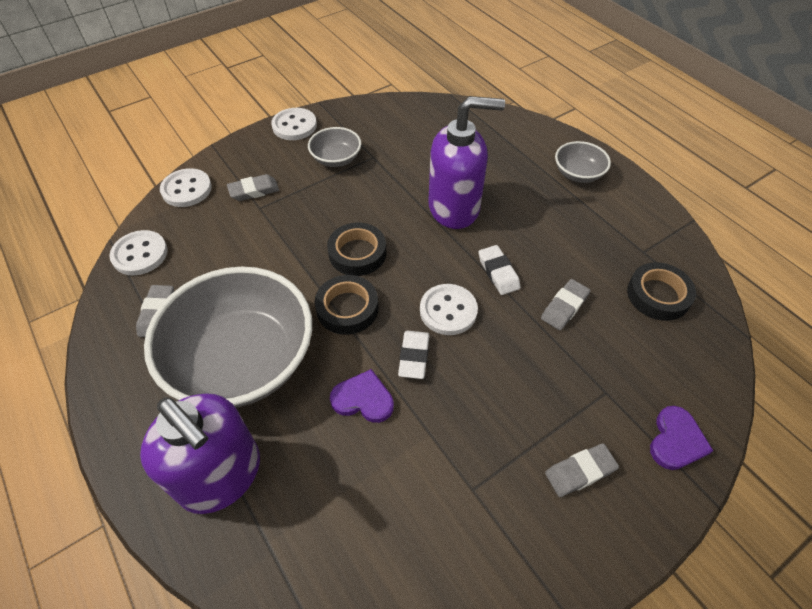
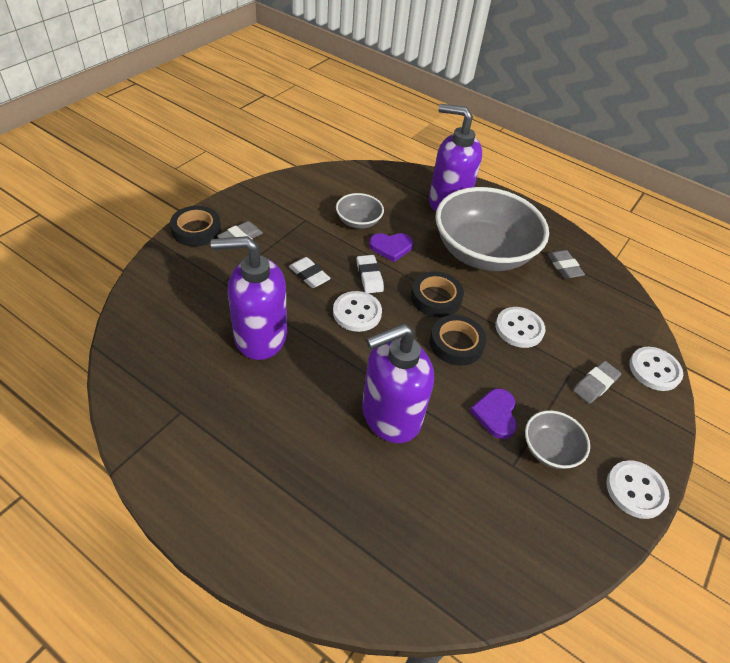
camera: 155 degrees right, 5 degrees down
white button [110,230,168,275] -> white button moved to [496,307,545,348]
white eraser [478,245,521,295] -> white eraser moved to [289,257,331,288]
grey eraser [541,279,590,330] -> purple soap dispenser [211,236,287,360]
grey bowl [555,141,611,183] -> grey bowl moved to [336,193,384,229]
black tape [627,262,696,321] -> black tape moved to [170,206,221,247]
purple heart [650,406,713,470] -> purple heart moved to [470,388,517,439]

